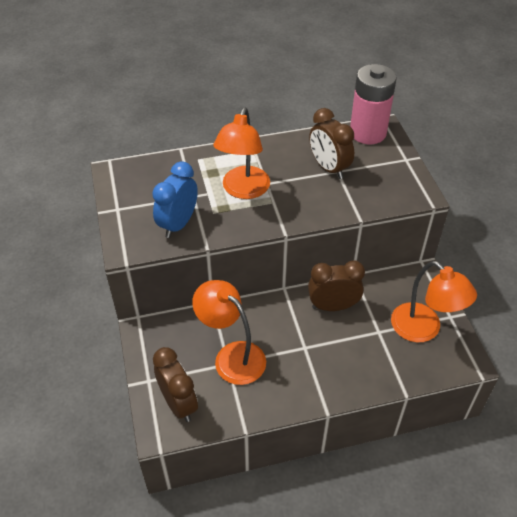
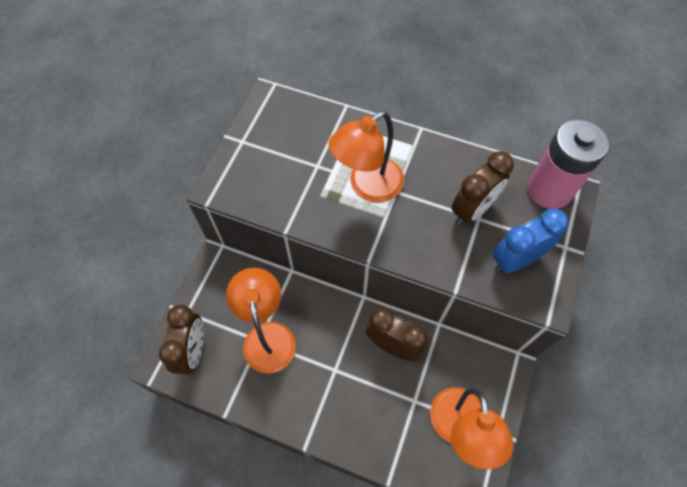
camera: 35 degrees right, 15 degrees up
blue clock [152,161,198,238] -> blue clock moved to [493,209,569,273]
brown clock [309,108,354,179] -> brown clock turned 135 degrees counterclockwise [452,151,514,225]

